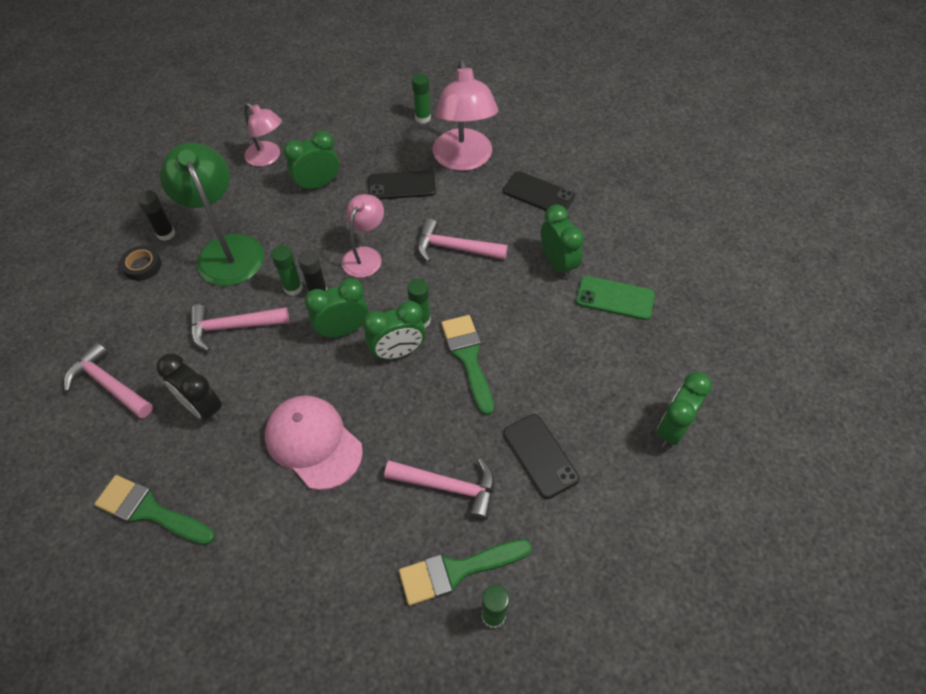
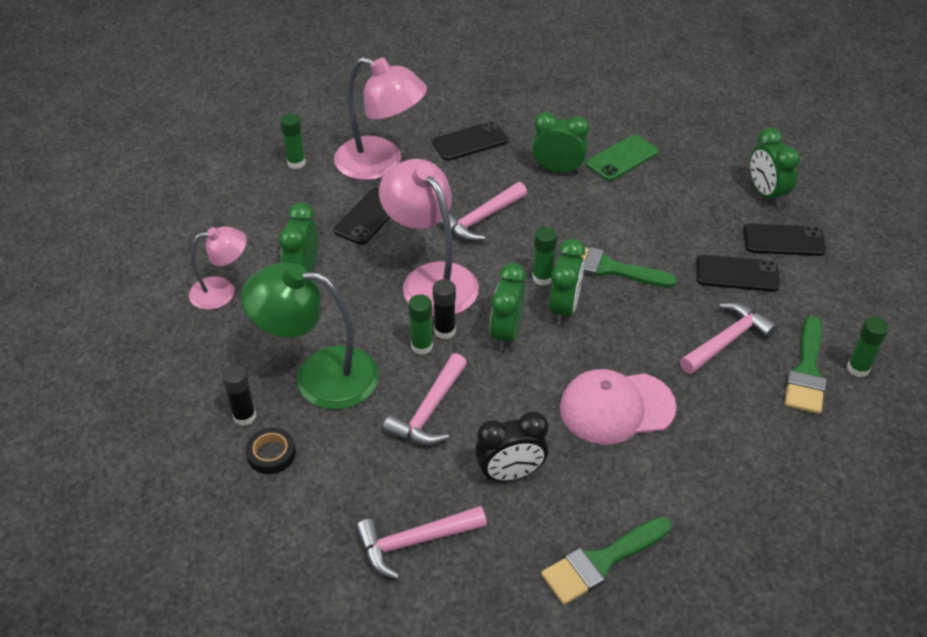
camera: 55 degrees left, 10 degrees down
pink lamp [342,194,384,278] -> pink lamp [379,159,479,316], size x1.68
none -> black phone [743,224,826,256]

